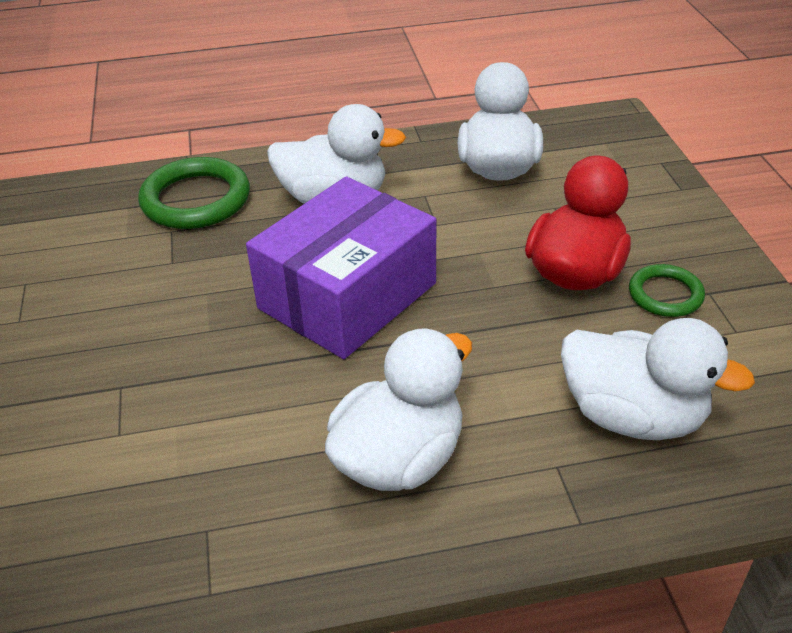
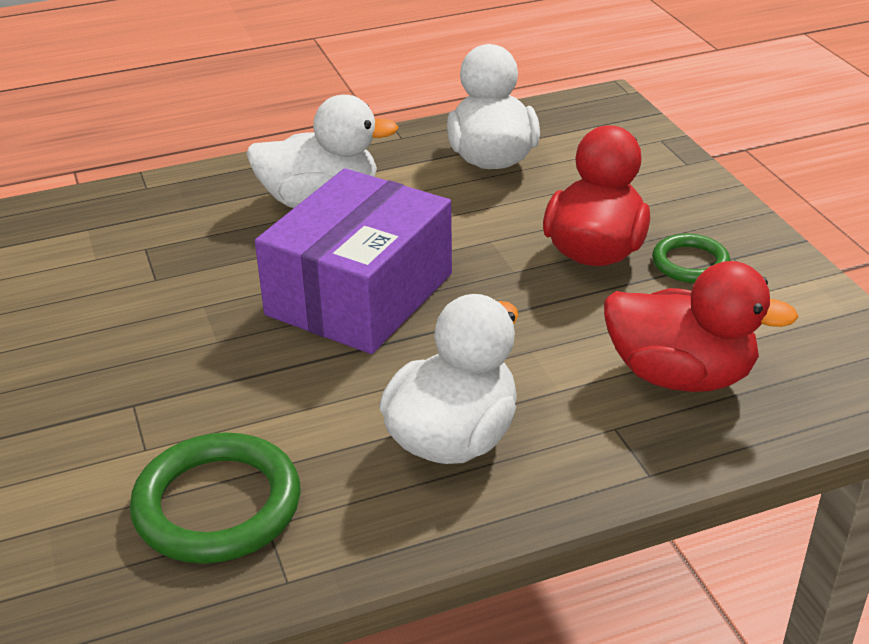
camera: 10 degrees left, 5 degrees down
green ring [138,157,250,229] -> green ring moved to [130,432,300,564]
white duck [561,318,755,440] -> red duck [604,261,799,392]

